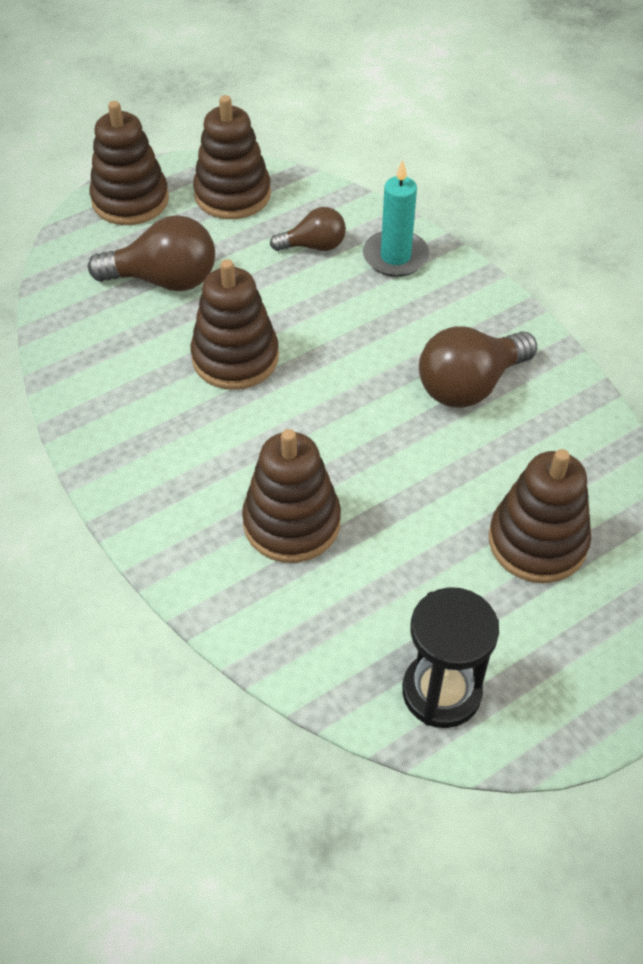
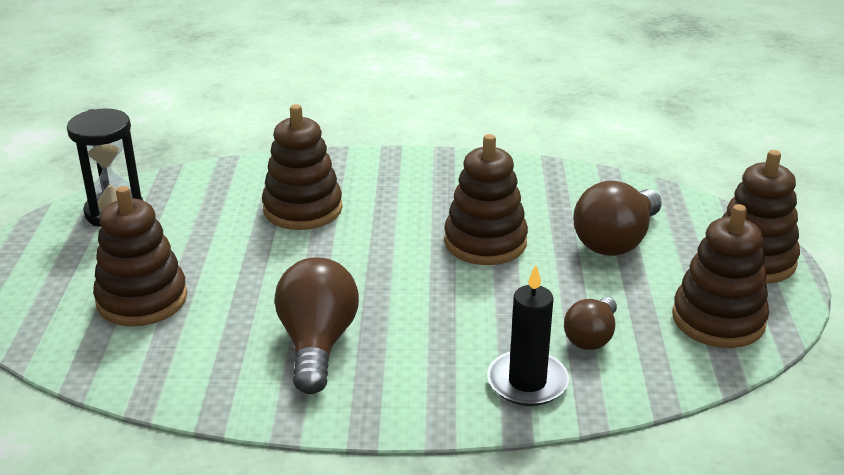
camera: 125 degrees right, 20 degrees down
turquoise candle [363,160,429,277] -> black candle [487,265,569,406]

